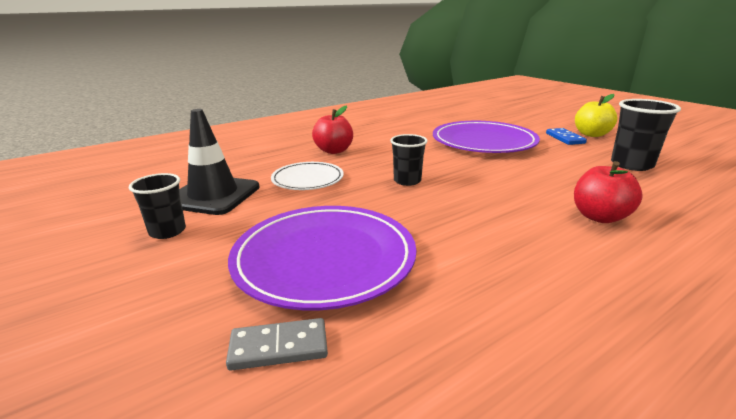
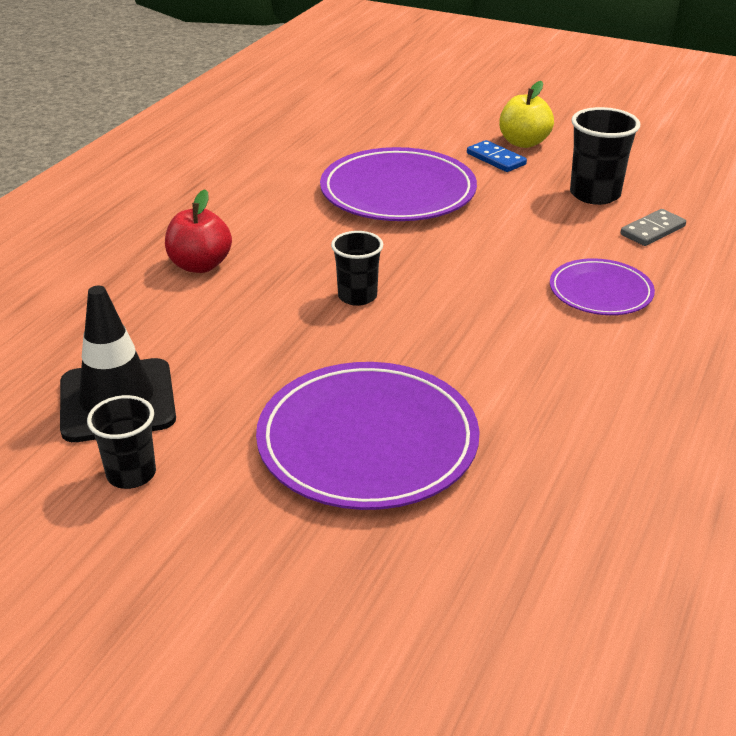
camera: 30 degrees left, 10 degrees up
grey domino [226,318,328,371] -> grey domino moved to [620,209,686,246]
white plate [271,162,344,190] -> none
red apple [574,161,643,223] -> purple plate [550,258,655,315]

